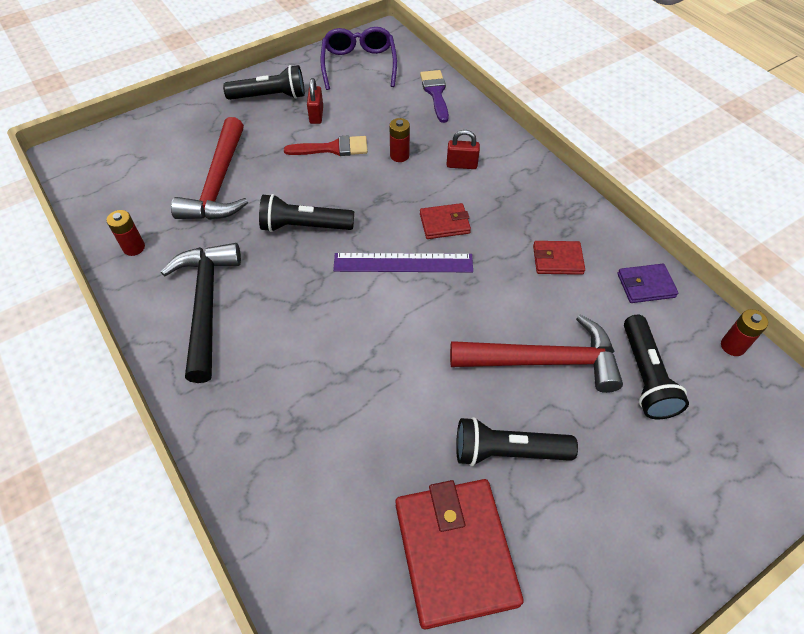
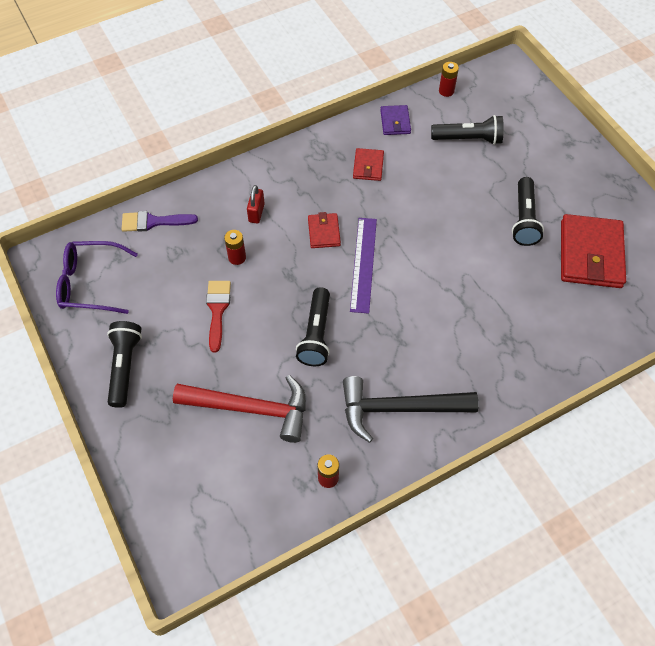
camera: 85 degrees left, 5 degrees up
red padlock [307,78,323,124] -> none
red wallet [395,479,524,629] -> red wallet turned 75 degrees counterclockwise [561,214,626,288]
red hammer [450,315,623,393] -> none

